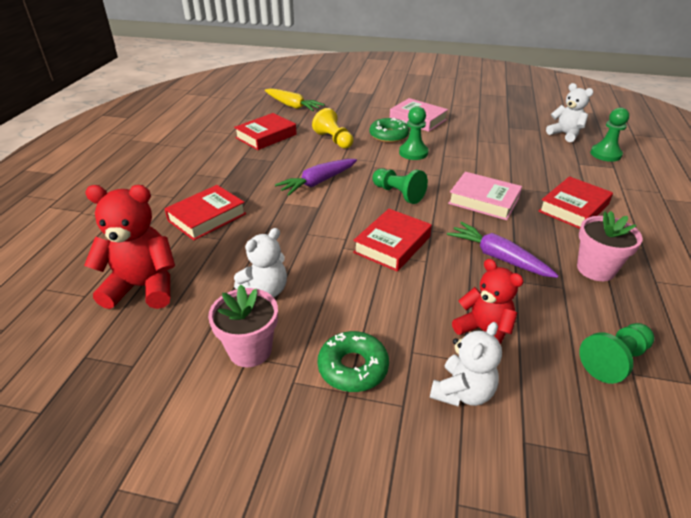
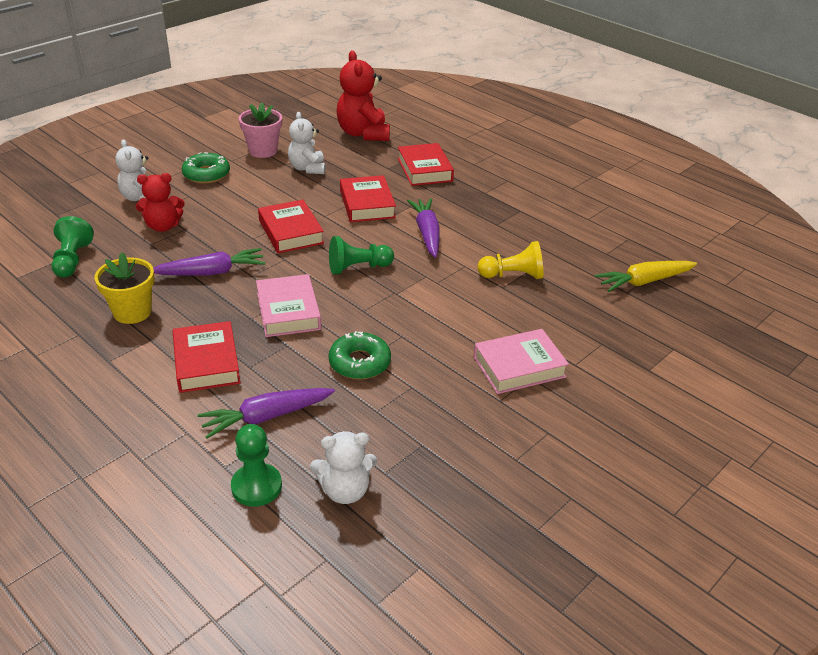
camera: 120 degrees right, 0 degrees up
red teddy bear [84,185,175,309] -> red teddy bear turned 135 degrees clockwise [337,50,390,141]
red book [234,113,297,150] -> red book moved to [340,175,396,222]
green donut [369,118,410,143] -> green donut moved to [328,331,391,379]
green pawn [399,106,429,160] -> none
pink book [448,172,522,220] -> pink book turned 75 degrees counterclockwise [256,274,321,337]
pink flower pot [577,211,643,281] -> yellow flower pot [95,252,154,324]
none -> purple carrot [198,388,335,439]

